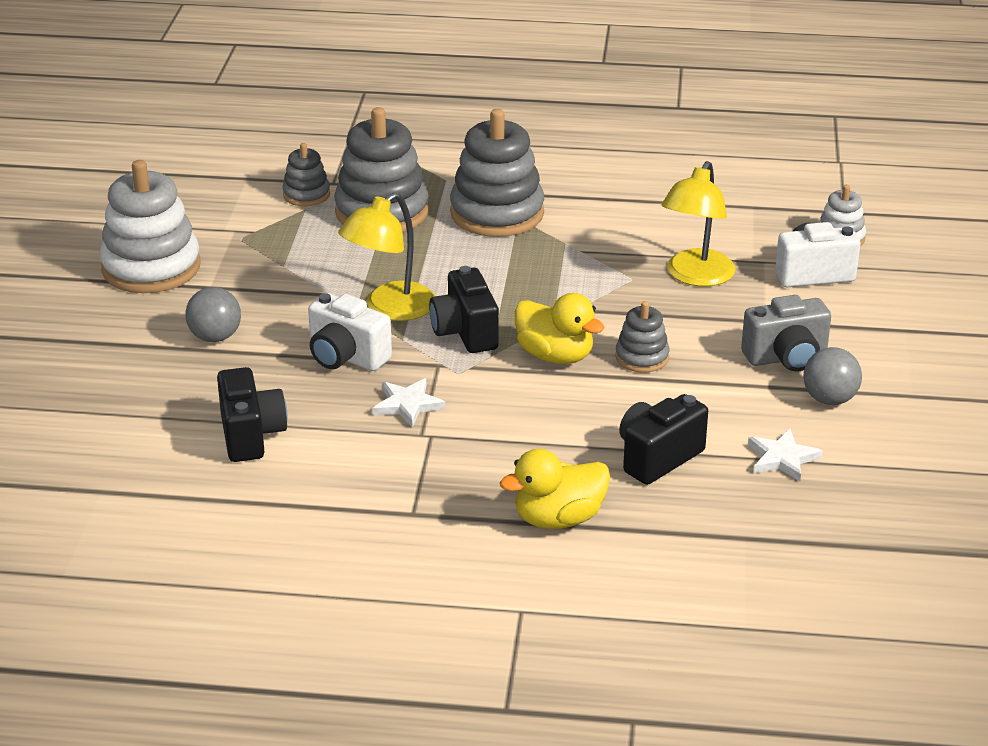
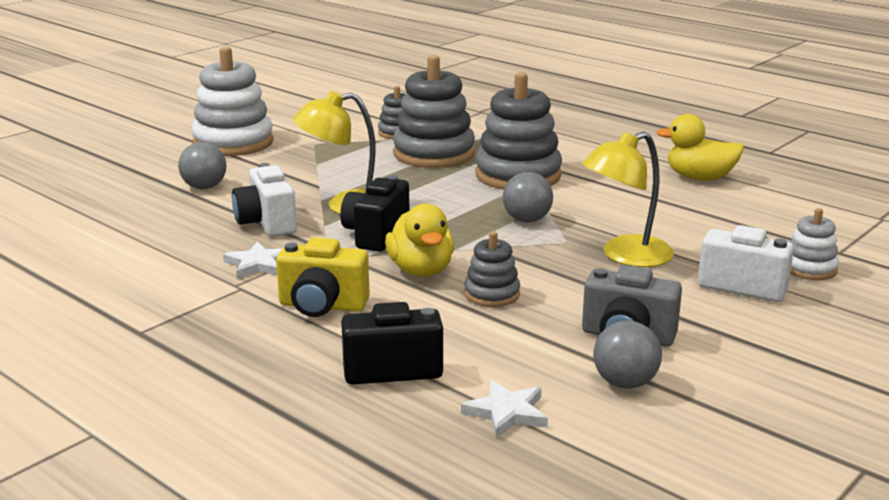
camera: 35 degrees right, 10 degrees down
black camera [217,367,288,462] -> none
yellow duck [500,448,610,529] -> yellow duck moved to [656,114,744,181]
none -> yellow camera [276,238,370,317]
none -> grey ball [503,172,553,222]

